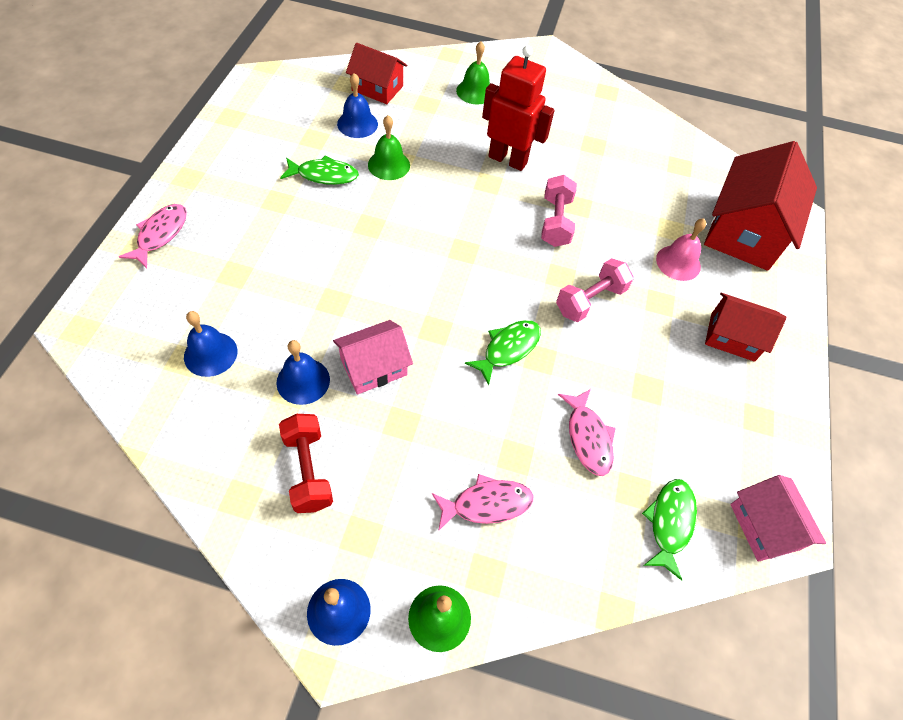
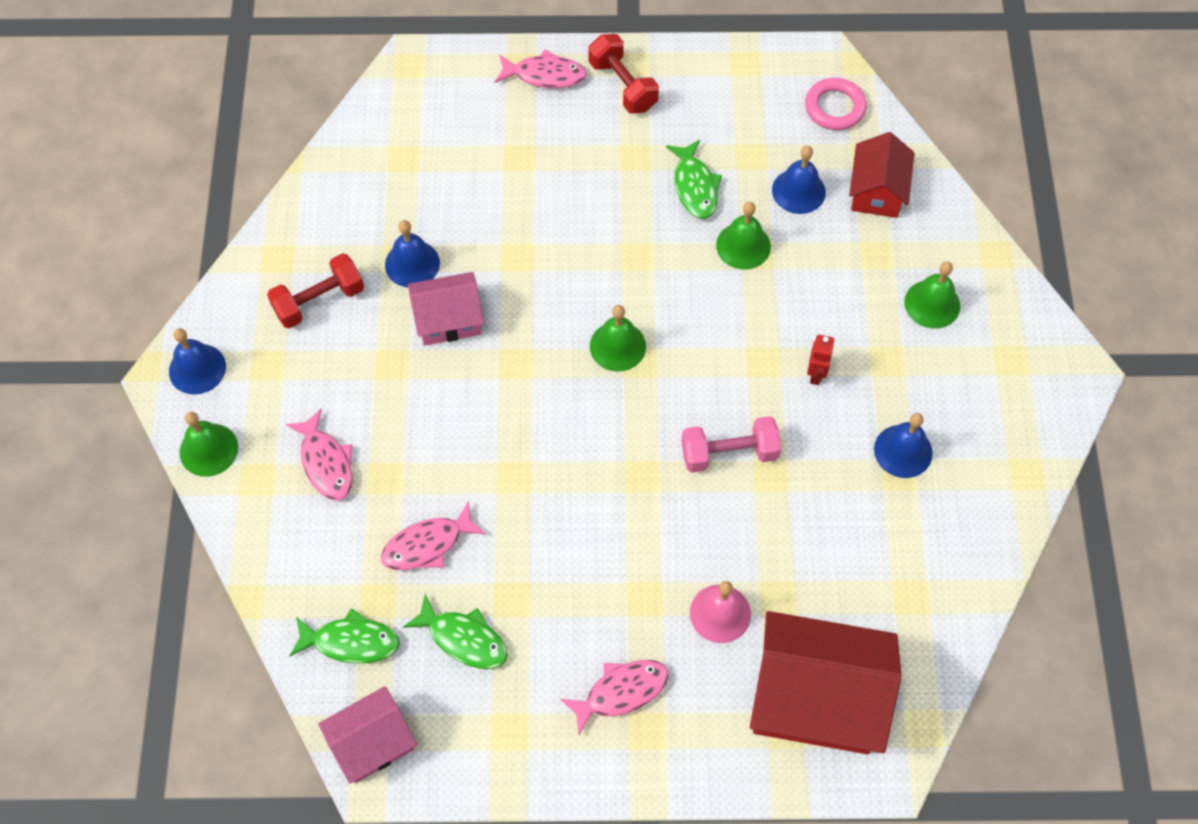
camera: 80 degrees right, 5 degrees up
blue bell [184,311,237,377] -> blue bell moved to [874,413,933,478]
pink house [333,320,413,395] -> pink house turned 60 degrees counterclockwise [408,272,484,346]
green fish [465,320,541,385] -> green fish moved to [403,594,508,669]
red robot [482,45,555,171] -> red robot [807,335,835,385], size x0.45
pink dumbbell [556,258,634,322] -> none
red house [705,293,787,362] -> pink fish [560,660,669,735]
none -> red dumbbell [588,34,659,114]
none -> green bell [590,305,646,372]
none -> pink ring [805,78,867,130]

